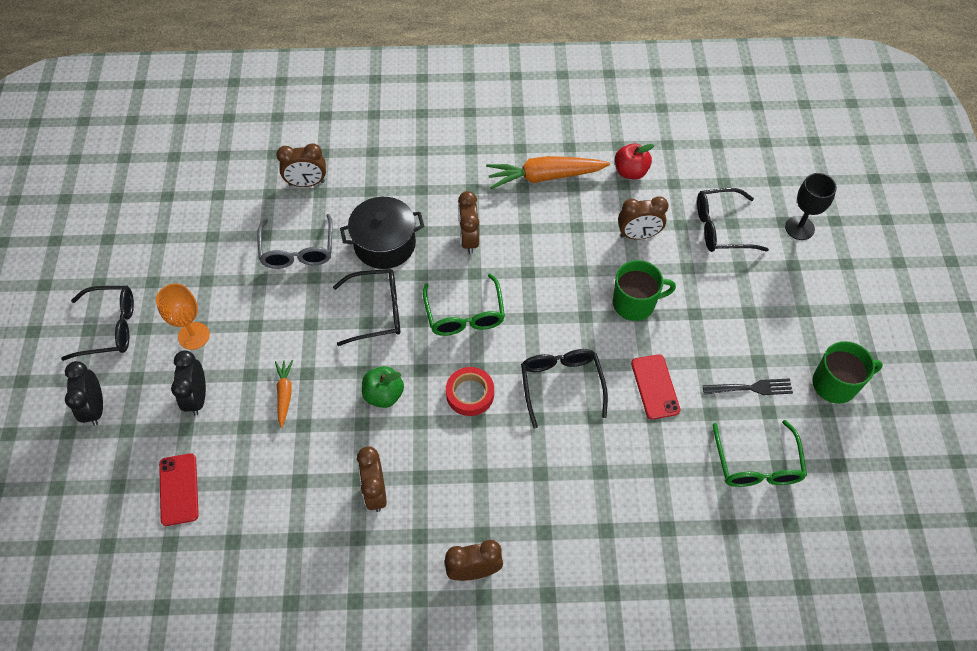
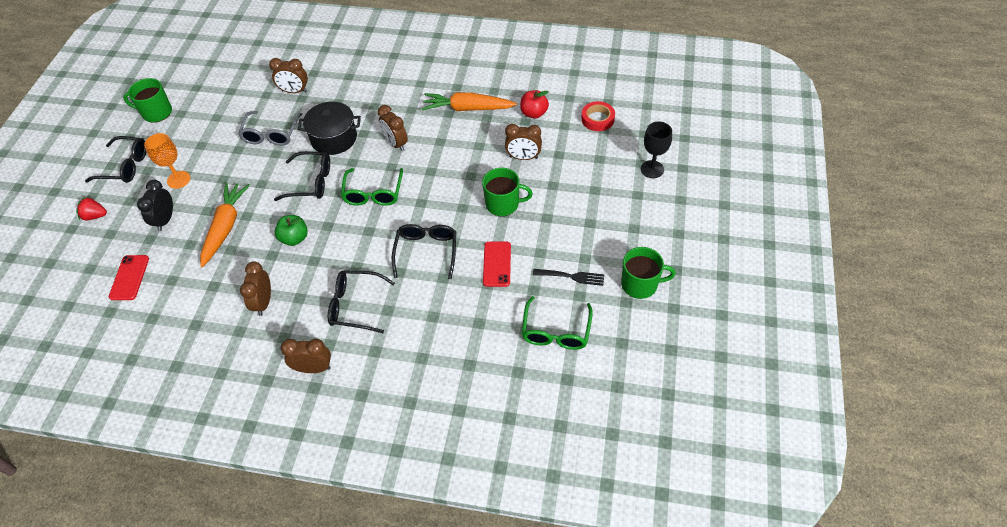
camera: 15 degrees right, 5 degrees down
black clock [65,361,103,426] -> red strawberry [76,197,107,221]
orange carrot [275,360,293,428] -> orange carrot [200,182,250,267], size x1.90
red tape [446,367,494,416] -> red tape moved to [581,101,615,131]
brown clock [458,191,479,254] -> brown clock turned 45 degrees counterclockwise [378,105,408,151]
black glasses [697,188,769,252] -> black glasses moved to [328,270,395,333]
none -> green mug [123,78,172,123]

